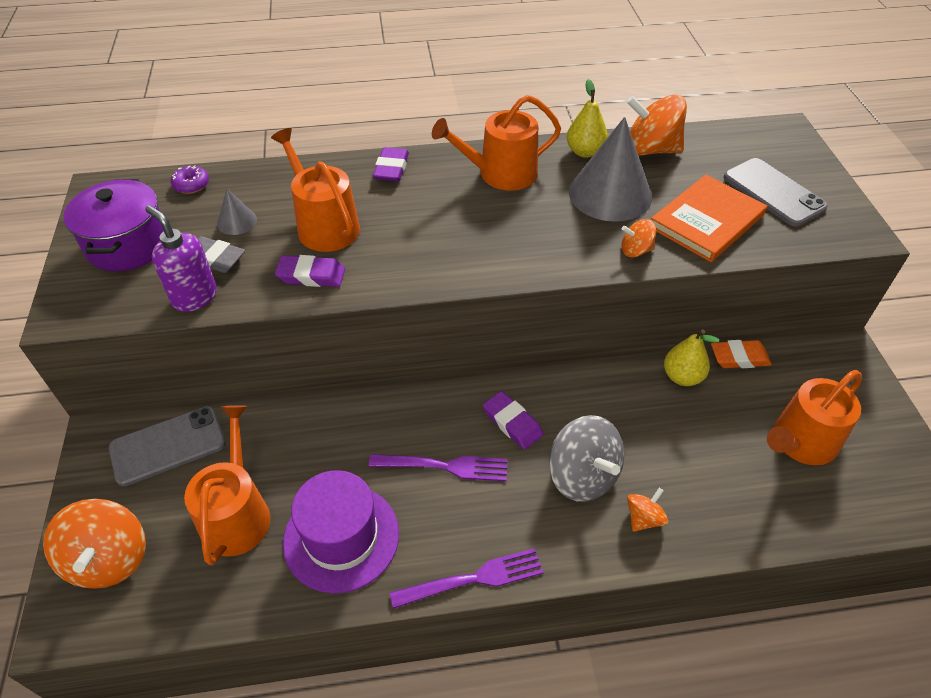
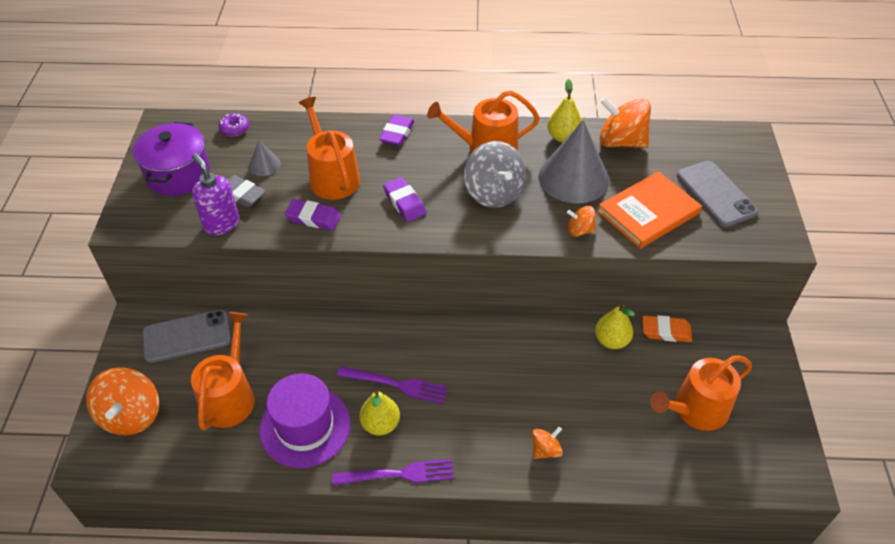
camera: 10 degrees right, 0 degrees up
purple eraser [483,391,543,450] -> purple eraser moved to [383,177,426,222]
grey spinning top [549,415,624,502] -> grey spinning top moved to [464,141,526,208]
none -> yellow pear [359,390,400,436]

